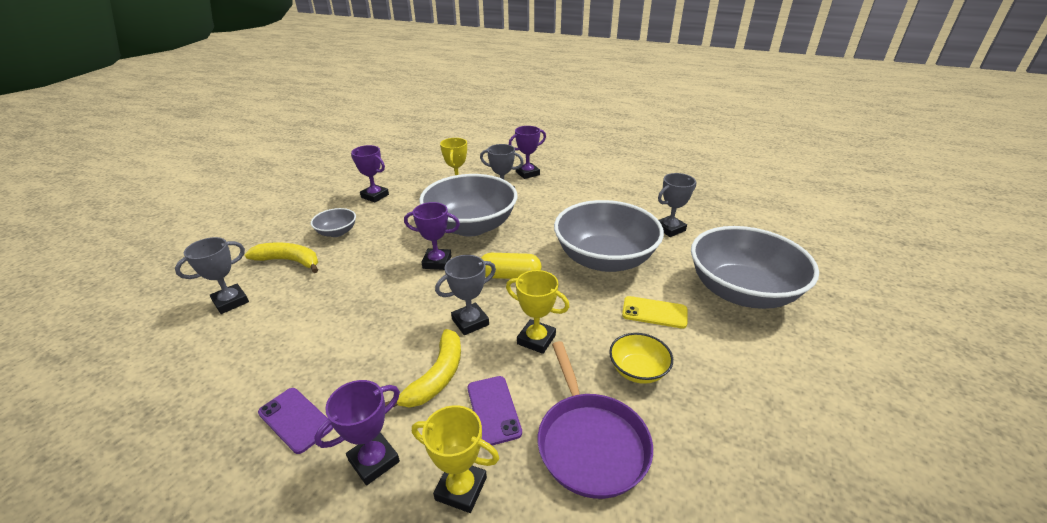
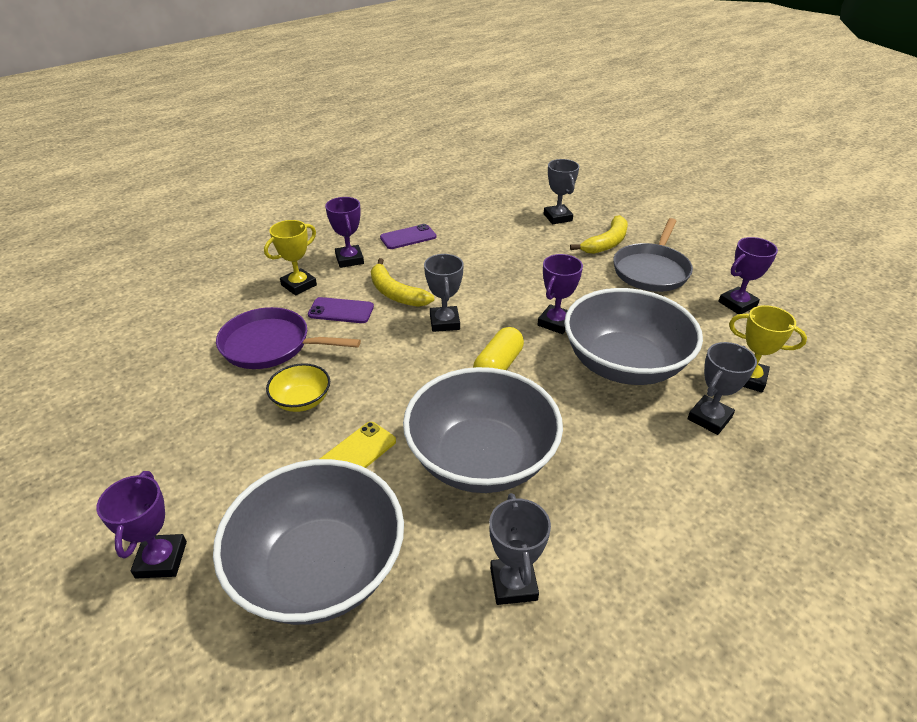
camera: 115 degrees right, 5 degrees up
grey bowl [311,208,356,237] -> grey pan [613,218,693,292]
yellow trophy [506,270,570,354] -> none
purple trophy [509,126,546,179] -> purple trophy moved to [96,471,187,578]

